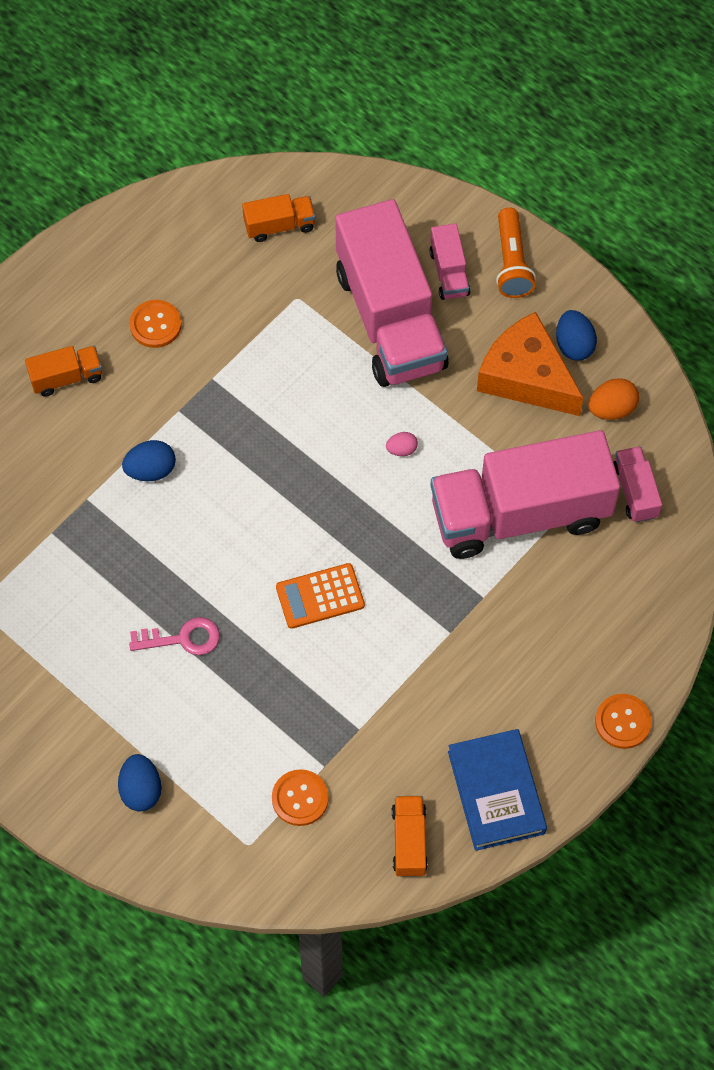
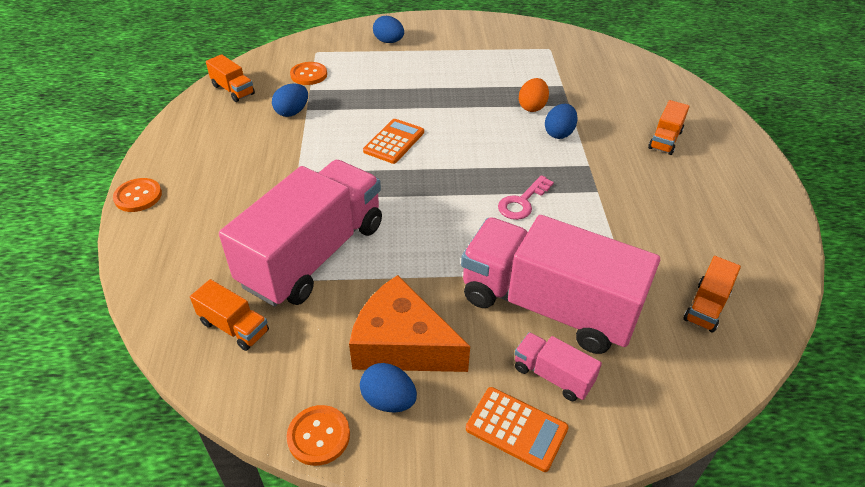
camera: 135 degrees right, 20 degrees down
orange button [129,300,182,348] -> orange button moved to [287,405,350,466]
pink key [129,617,220,655] -> pink key moved to [498,175,554,220]
pink egg [386,432,418,456] -> none
blue book [448,729,547,851] -> none
orange cheese [477,312,584,416] -> orange cheese turned 150 degrees counterclockwise [349,275,470,372]
orange flashlight [496,207,536,298] -> orange calculator [466,387,569,472]
orange egg [588,378,639,420] -> orange egg moved to [519,78,549,112]
pink truck [613,446,662,523] -> orange truck [190,279,269,351]
none -> blue egg [272,84,308,117]

